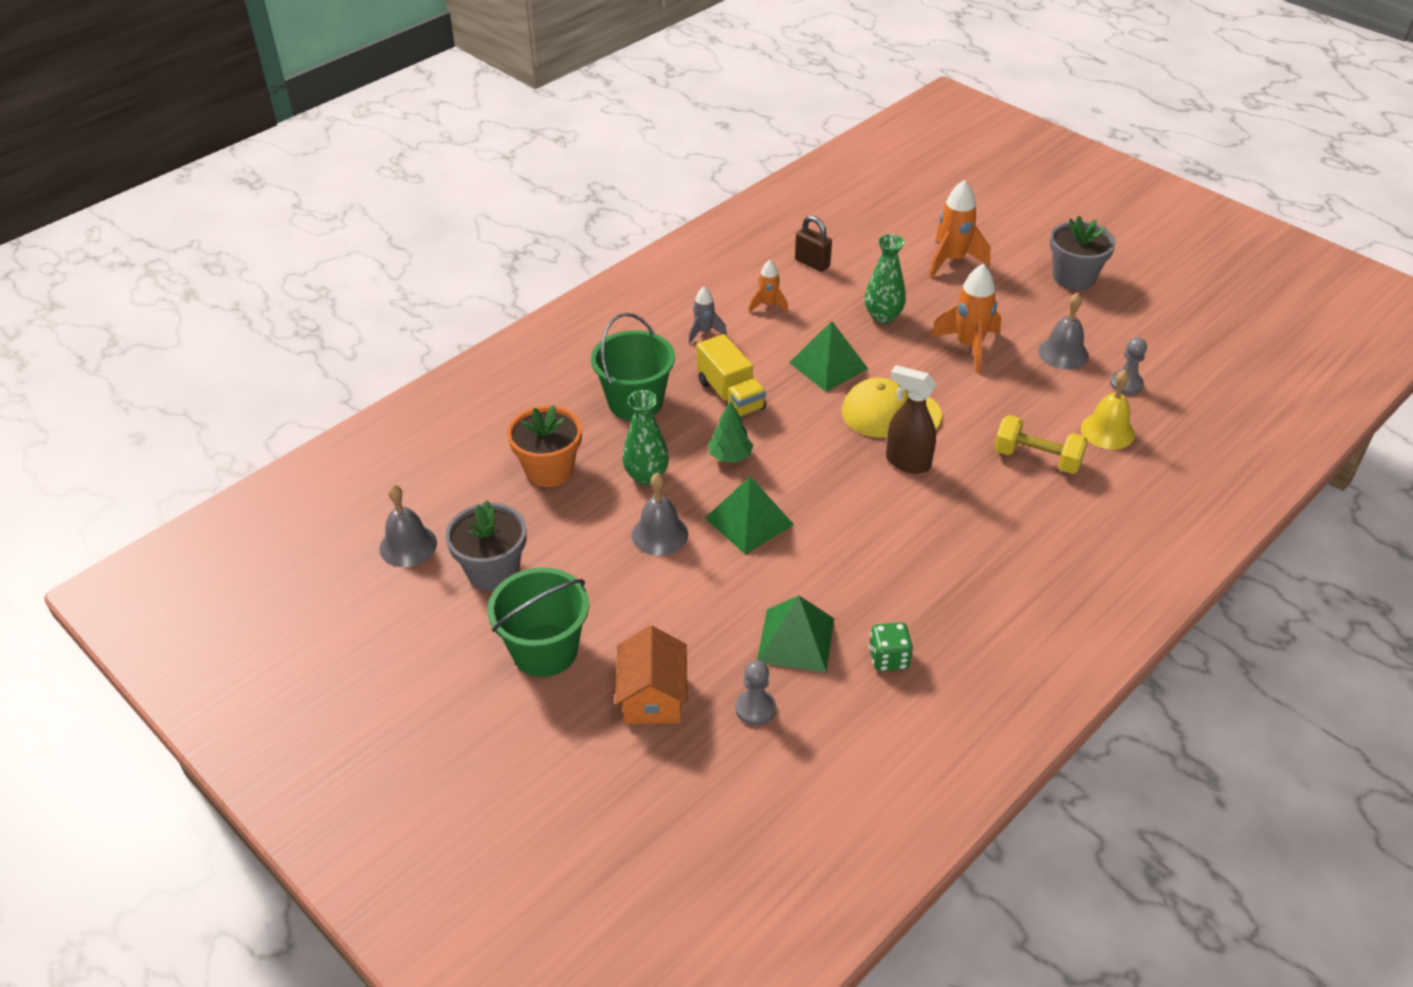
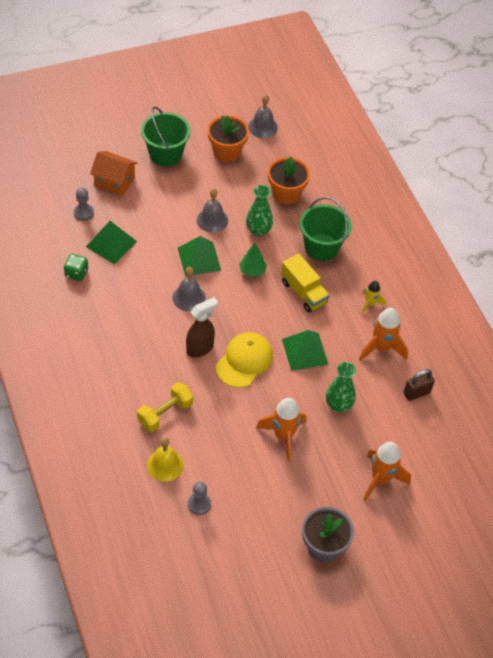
camera: 110 degrees right, 10 degrees up
grey flower pot [445,500,527,591] -> orange flower pot [207,116,249,162]
grey rocket [689,287,727,343] -> yellow rocket [361,281,386,314]
yellow truck [697,334,766,417] -> yellow truck turned 120 degrees counterclockwise [281,254,330,312]
orange rocket [749,260,788,313] -> orange rocket [359,308,408,361], size x1.75
grey bell [1038,292,1089,370] -> grey bell moved to [172,267,206,311]

